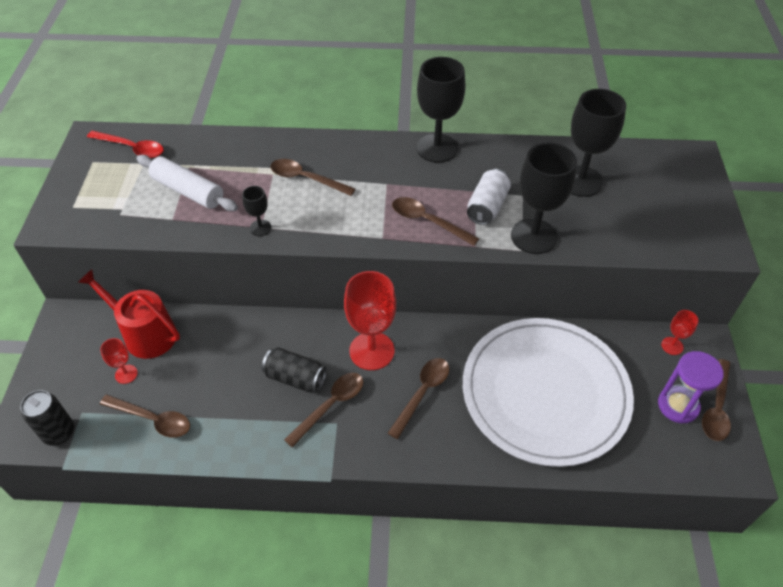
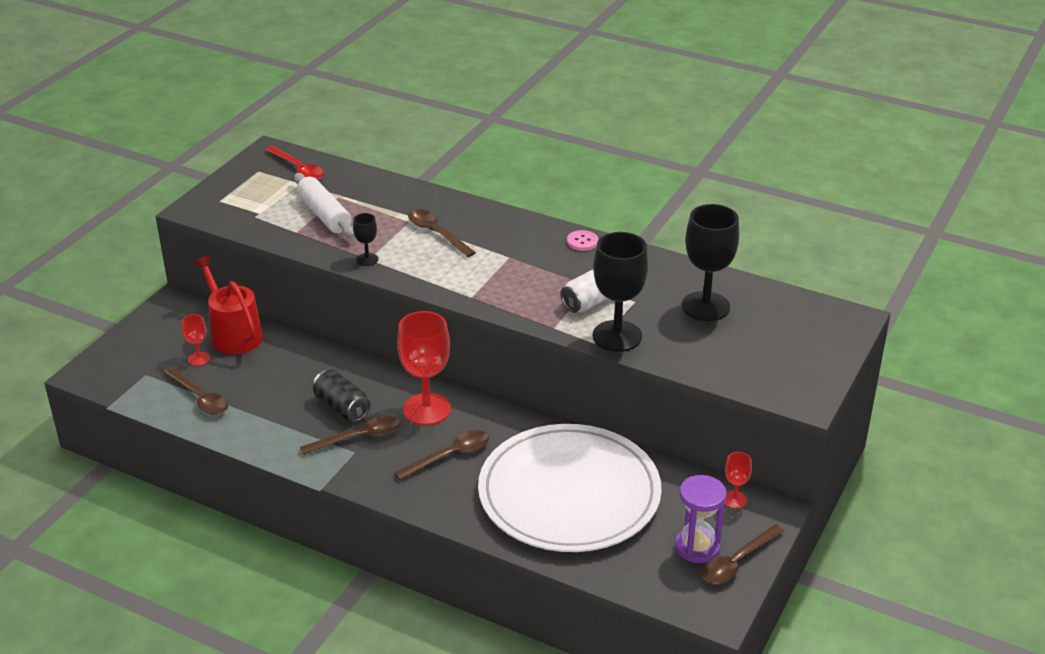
camera: 25 degrees right, 15 degrees down
black can [20,390,74,446] -> none
brown spoon [392,197,480,246] -> none
black goblet [416,57,466,163] -> pink button [567,230,598,251]

